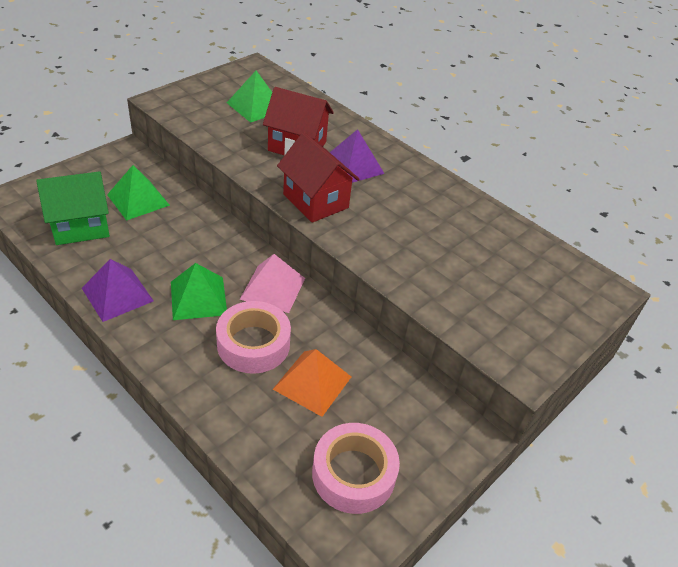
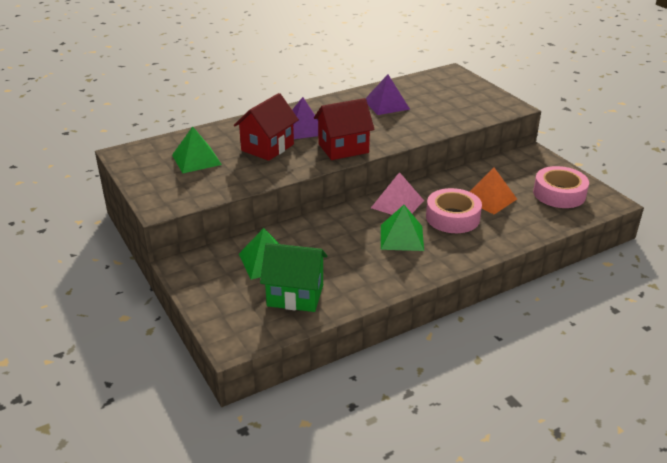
camera: 70 degrees left, 10 degrees down
green house [36,171,110,245] -> green house turned 75 degrees counterclockwise [260,243,327,312]
purple pyramid [82,259,154,322] -> purple pyramid moved to [366,74,410,115]

